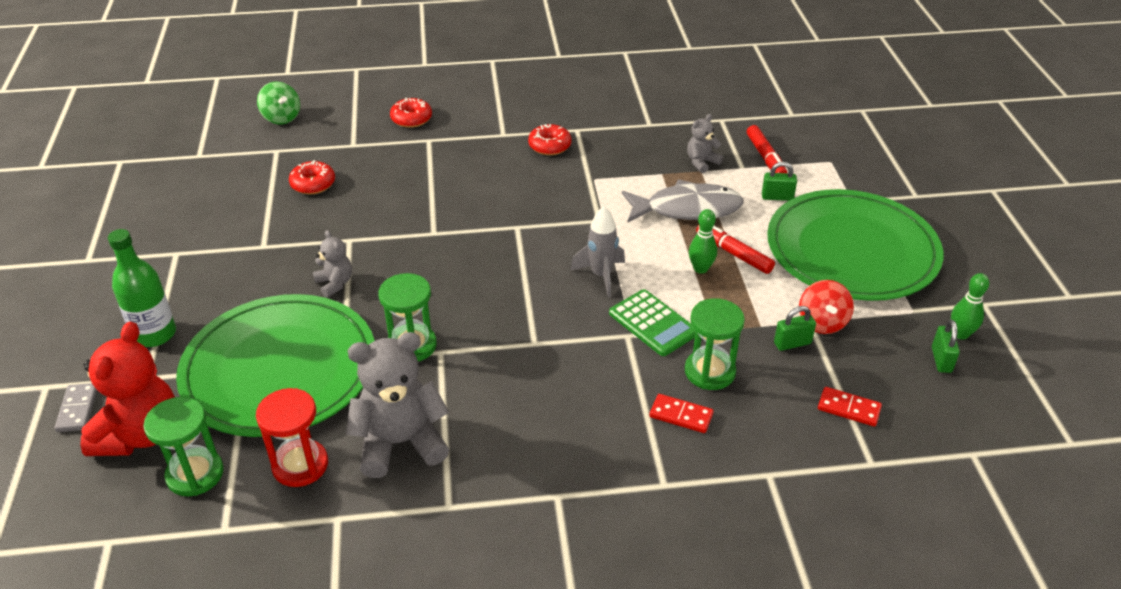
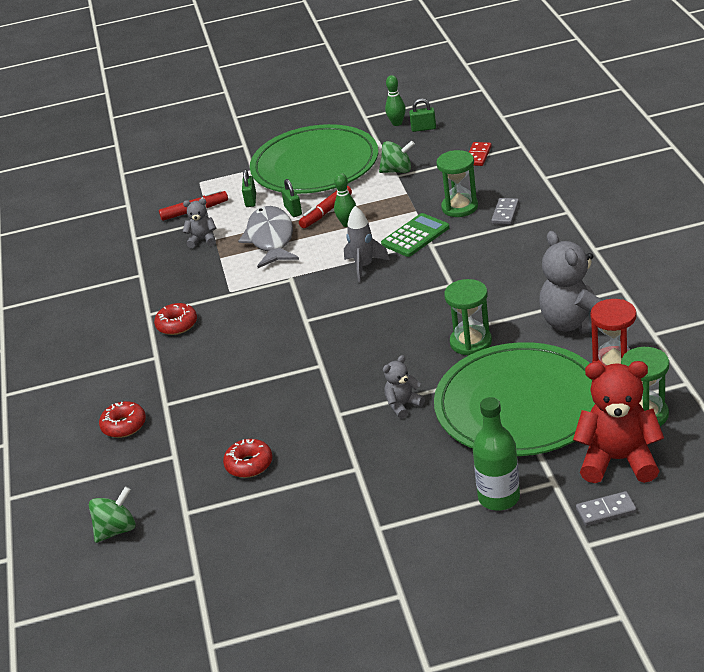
camera: 90 degrees left, 5 degrees down
red domino [649,394,714,433] -> grey domino [491,198,519,225]
grey teddy bear [687,114,723,173] -> grey teddy bear turned 135 degrees clockwise [183,198,216,248]
green padlock [774,306,816,351] -> green padlock moved to [281,179,302,217]
red spinning top [799,280,854,334] -> green spinning top [379,141,415,173]

